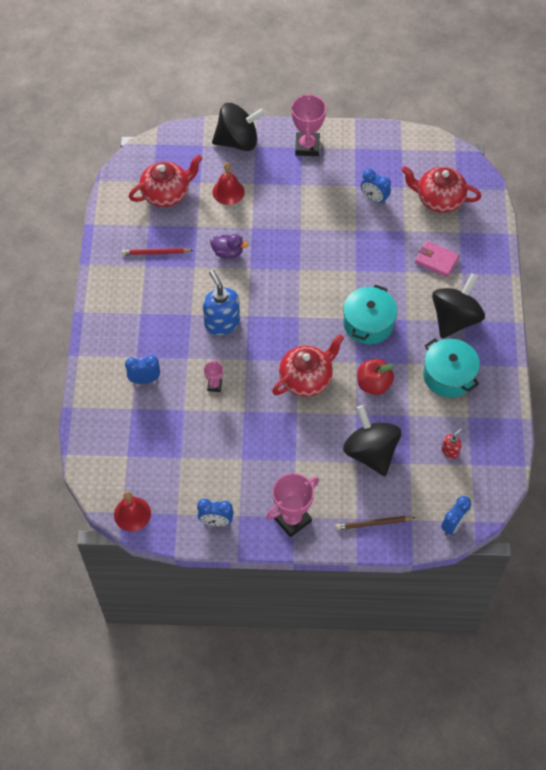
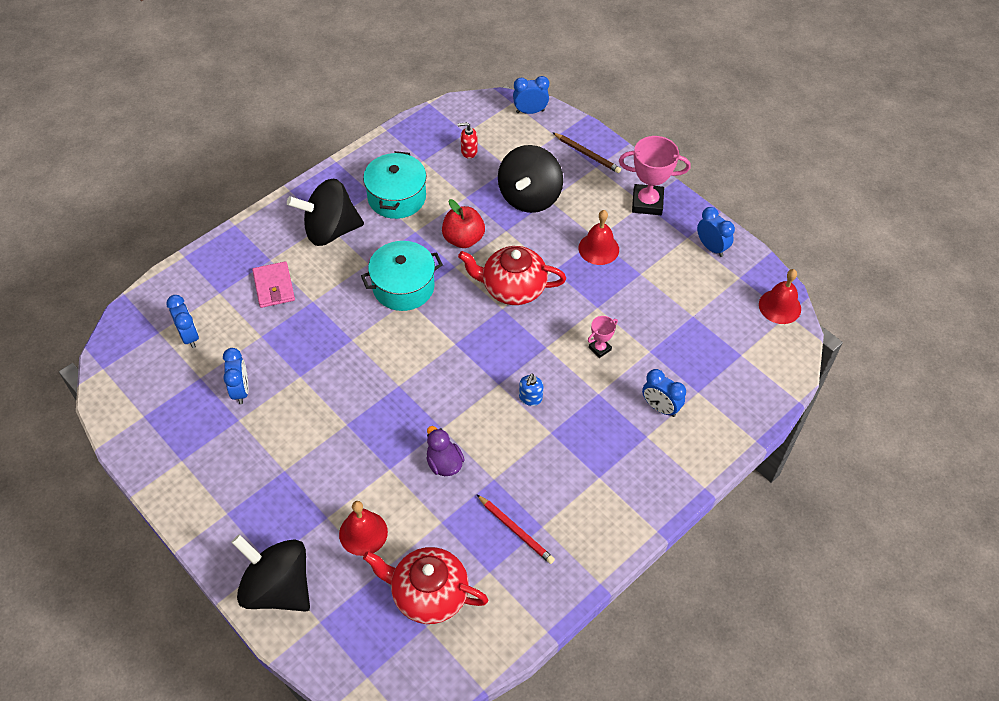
camera: 135 degrees left, 5 degrees down
blue soap dispenser [203,270,240,335] -> blue soap dispenser [519,374,543,406], size x0.50
pink trophy [291,93,326,156] -> none
red teapot [401,166,481,213] -> blue clock [166,295,199,348]
none -> red bell [579,210,619,265]

